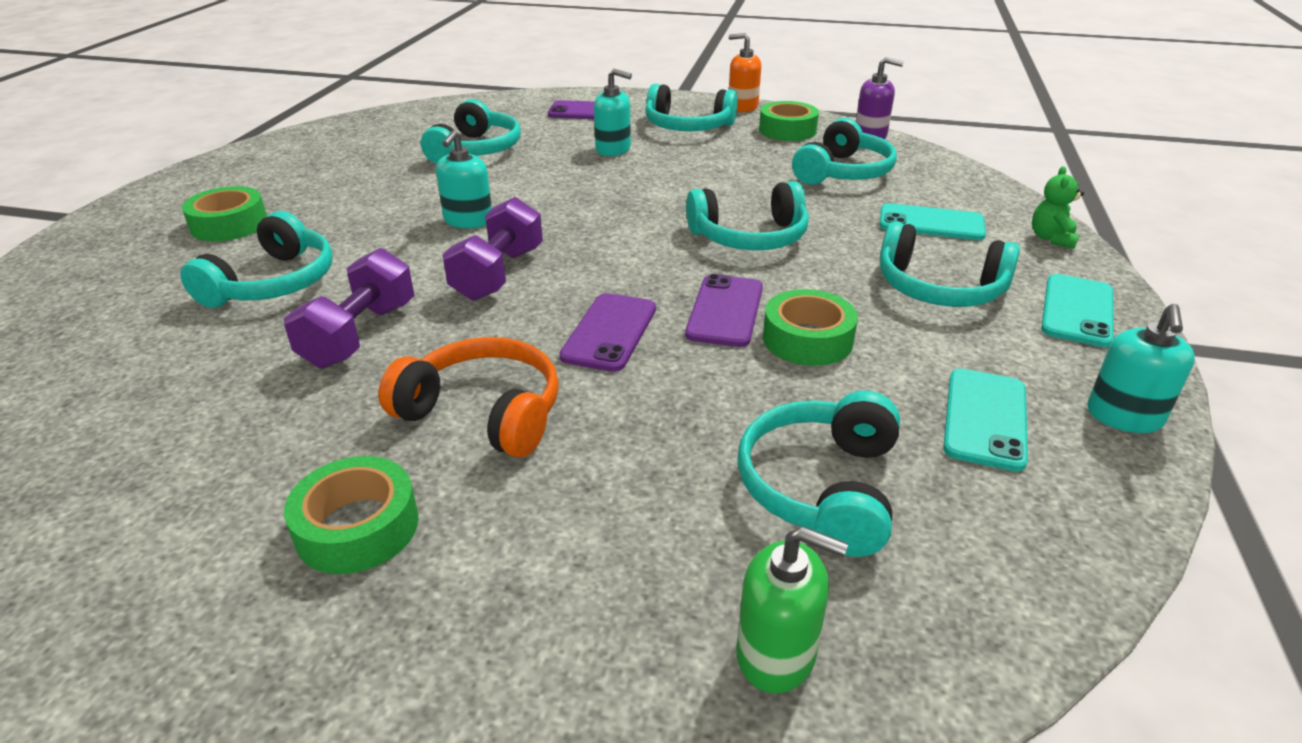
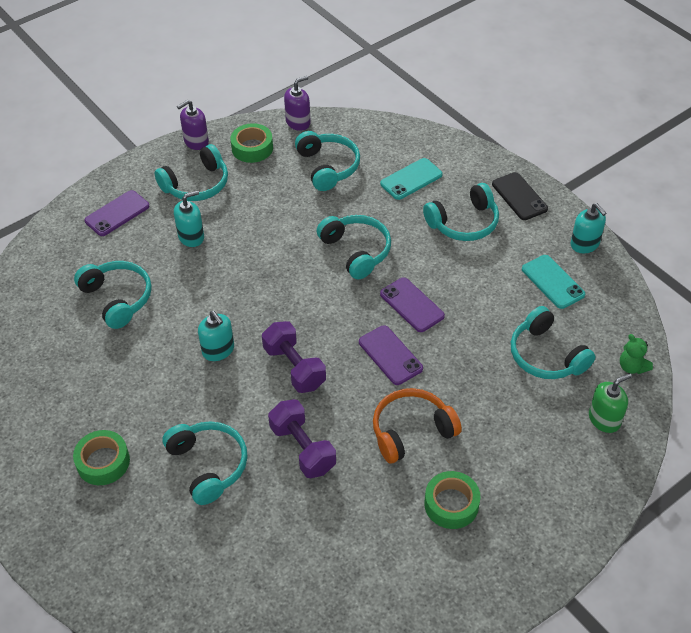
camera: 50 degrees left, 15 degrees up
turquoise headphones [686,181,809,250] -> turquoise headphones turned 60 degrees counterclockwise [317,215,391,279]
orange soap dispenser [729,33,761,112] -> purple soap dispenser [177,100,209,150]
green tape [763,289,858,366] -> none
green teddy bear [1032,166,1084,249] -> green teddy bear moved to [620,334,653,374]
turquoise phone [1041,274,1114,347] -> black phone [492,172,548,220]

